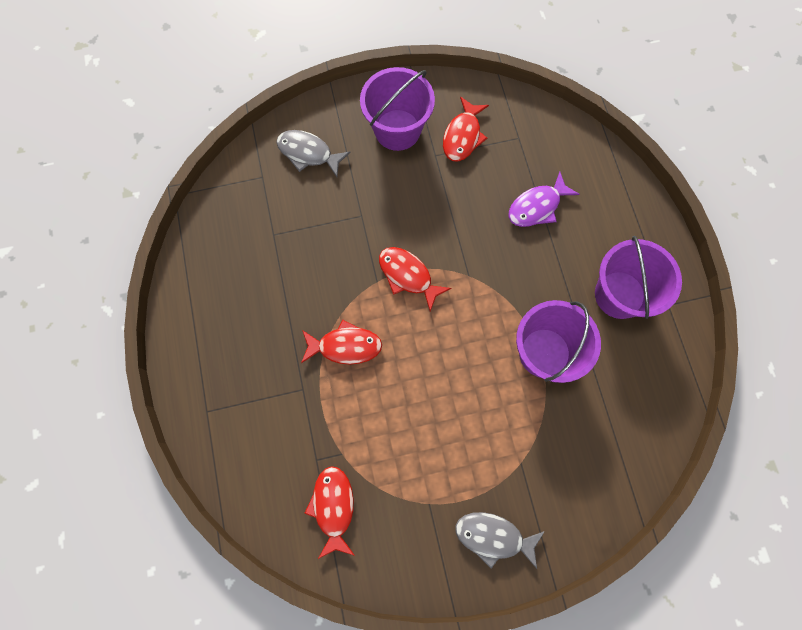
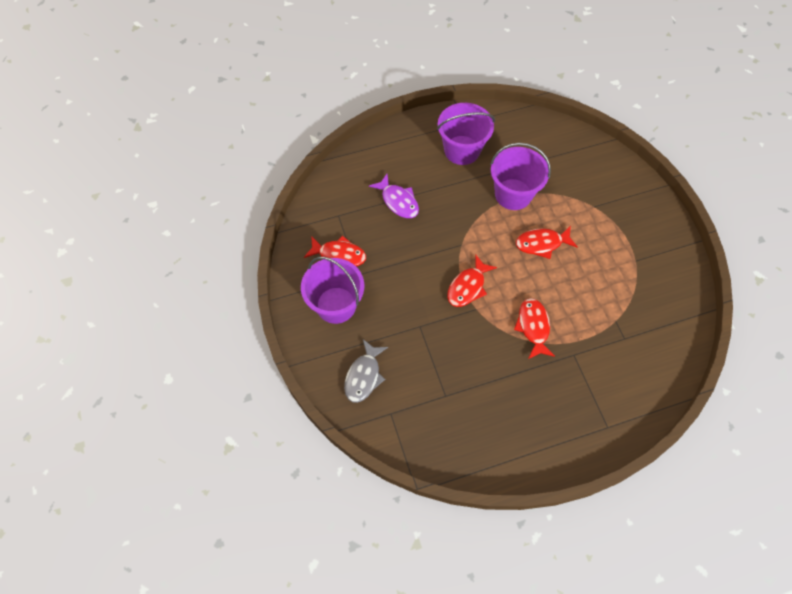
camera: 95 degrees left, 10 degrees down
red fish [304,466,355,559] -> red fish moved to [516,226,578,259]
grey fish [455,512,545,569] -> none

